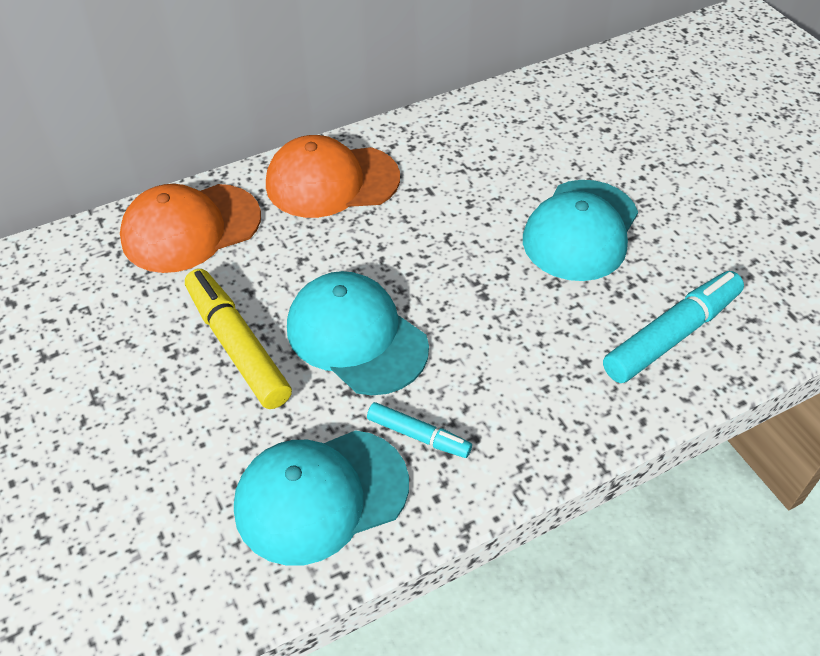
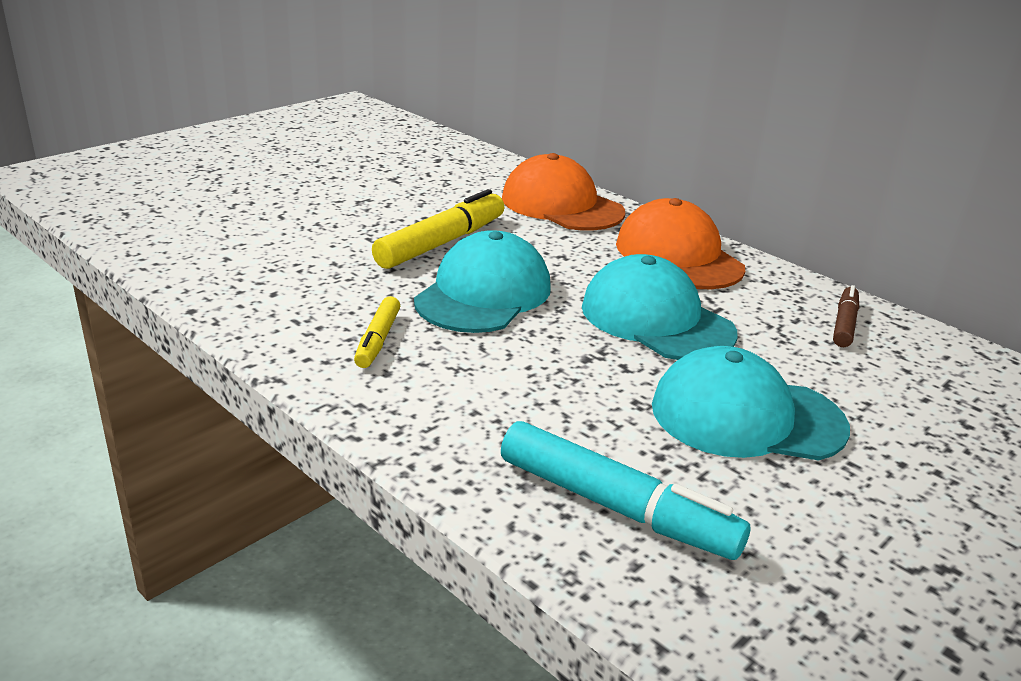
camera: 70 degrees right, 20 degrees down
turquoise cap [234,430,409,566] -> turquoise cap moved to [582,254,738,360]
turquoise marker [367,402,472,458] -> yellow marker [354,296,400,368]
none -> brown marker [833,285,859,347]

